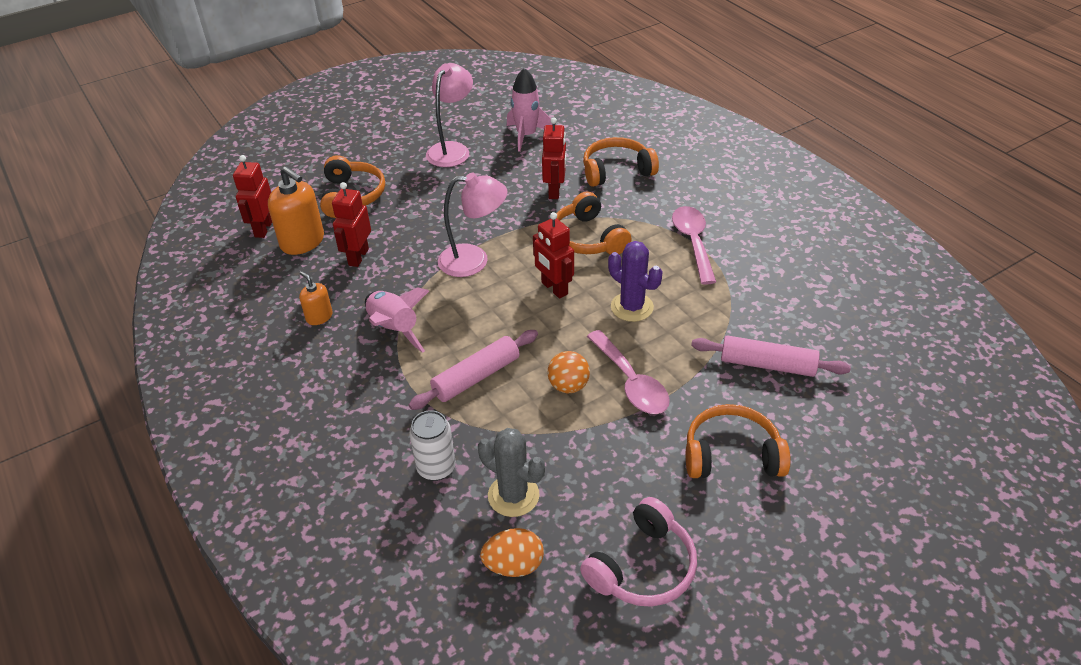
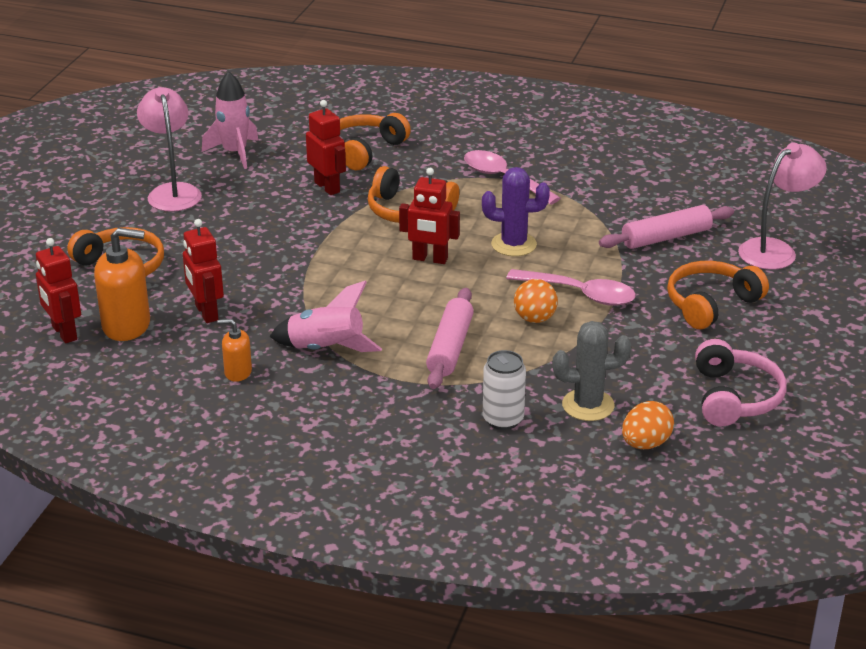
camera: 40 degrees left, 10 degrees down
pink lamp [438,173,507,277] -> pink lamp moved to [738,143,827,269]

